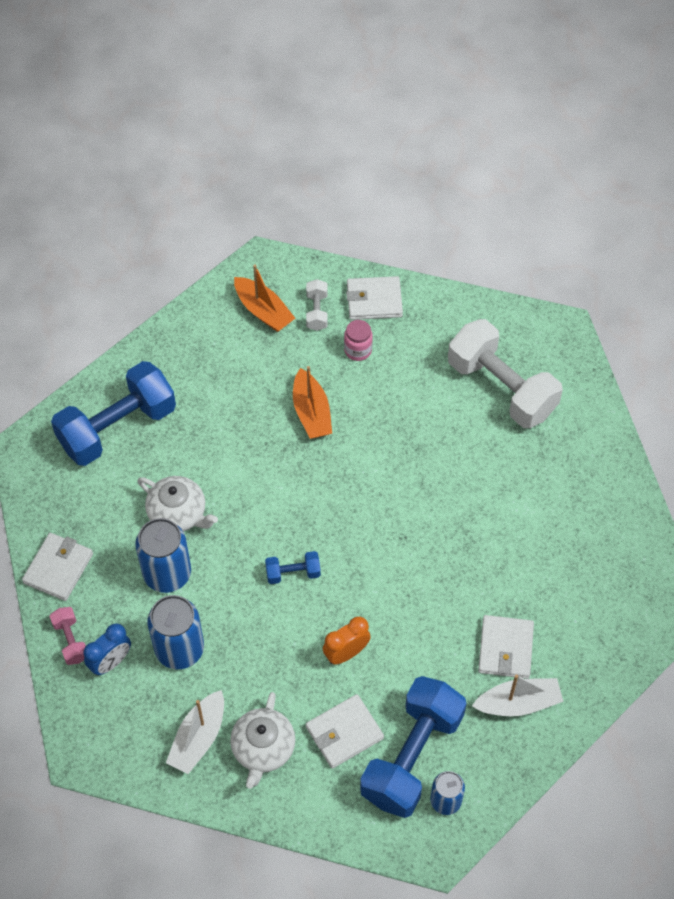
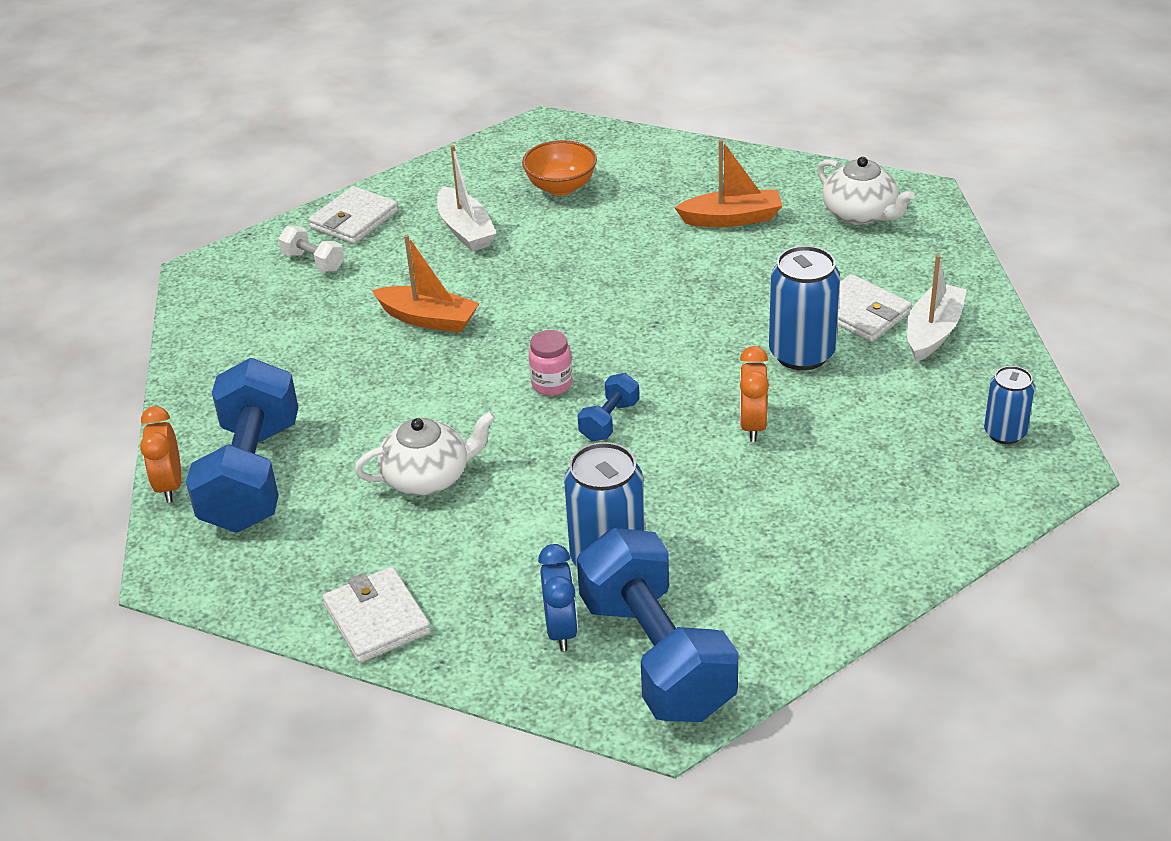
camera: 50 degrees left, 20 degrees down
pink dumbbell [50,607,86,665] -> none
blue can [135,518,191,593] -> blue can moved to [769,246,840,370]
white boat [166,690,224,774] -> white boat moved to [437,145,497,251]
white teapot [230,692,295,789] -> white teapot moved to [817,157,915,225]
orange boat [234,264,295,332] -> orange boat moved to [674,139,783,227]
white wallet [306,694,384,768] -> none
pink jar [344,320,373,361] -> pink jar moved to [529,330,572,396]
blue dumbbell [360,676,466,818] -> blue dumbbell moved to [577,528,738,722]
white dumbbell [448,319,563,428] -> orange bowl [522,140,597,196]
none -> orange clock [140,406,181,503]

